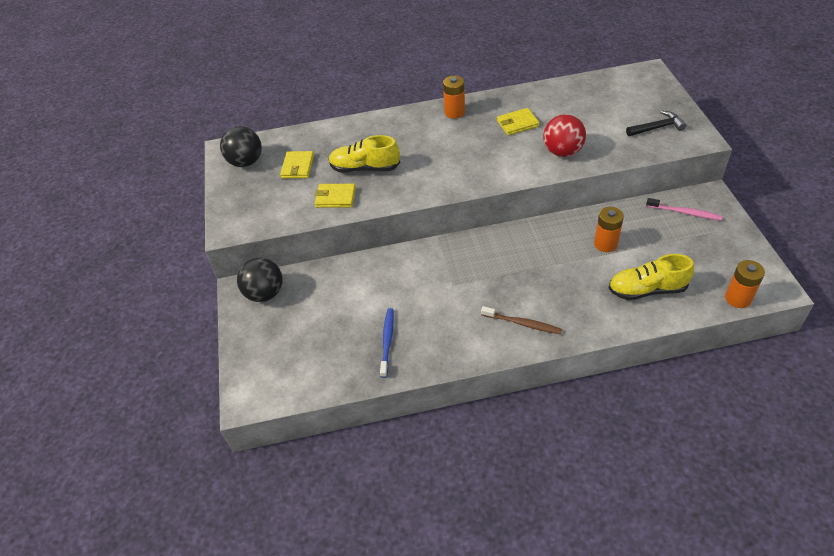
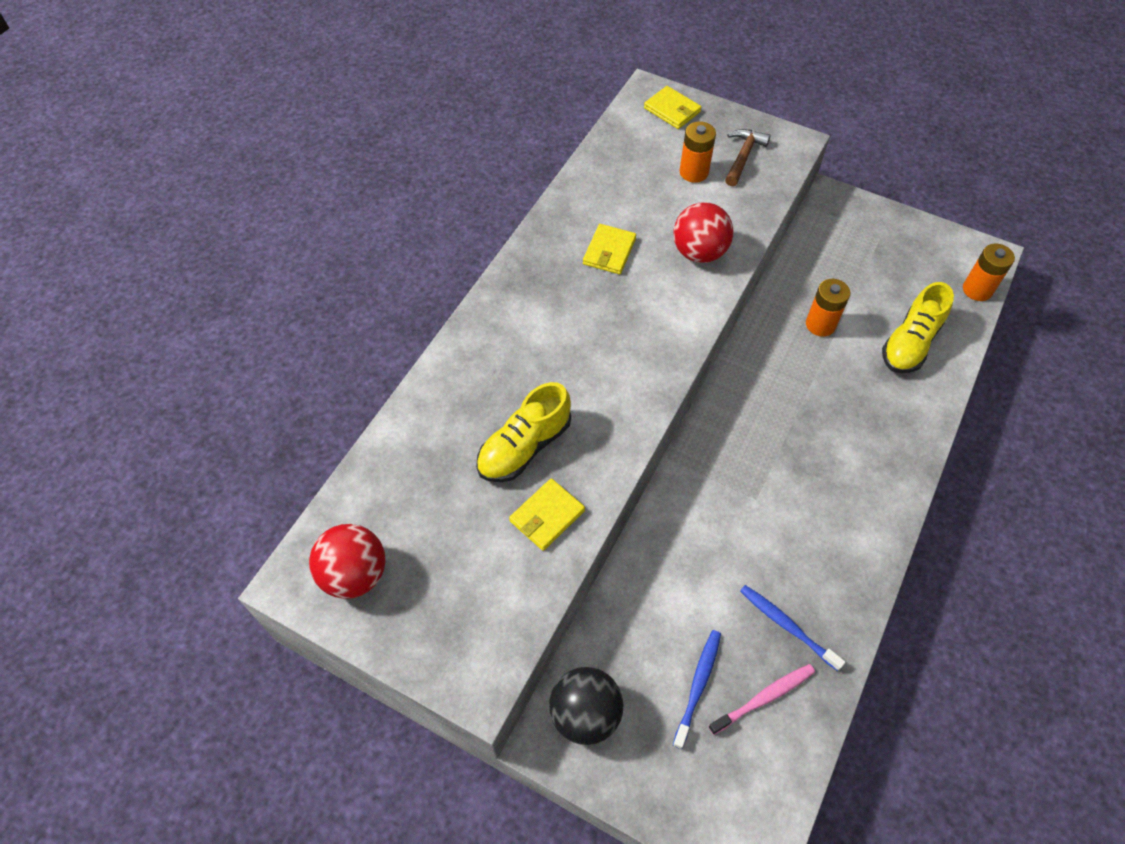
camera: 55 degrees left, 10 degrees up
black ball [220,126,262,167] -> red ball [309,524,385,599]
yellow wallet [280,151,314,178] -> yellow wallet moved to [644,86,702,129]
orange battery [443,76,465,119] -> orange battery moved to [680,121,716,183]
brown toothbrush [481,306,562,334] -> none
black hammer [626,111,686,136] -> brown hammer [725,129,771,186]
pink toothbrush [646,198,723,221] -> pink toothbrush moved to [708,664,815,735]
none -> blue toothbrush [673,630,721,749]

